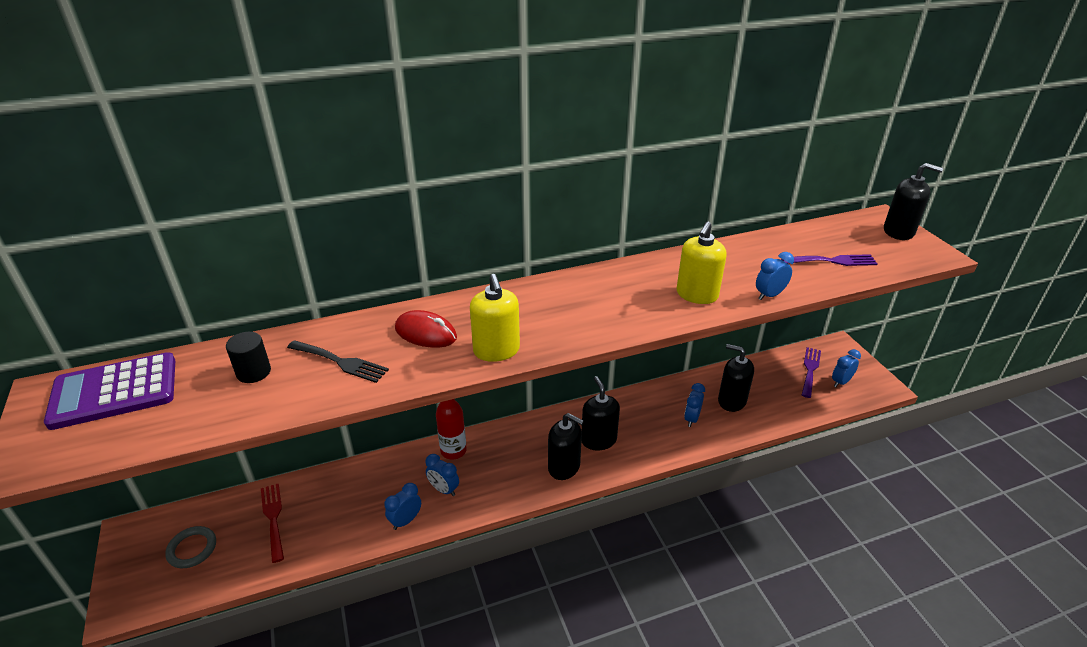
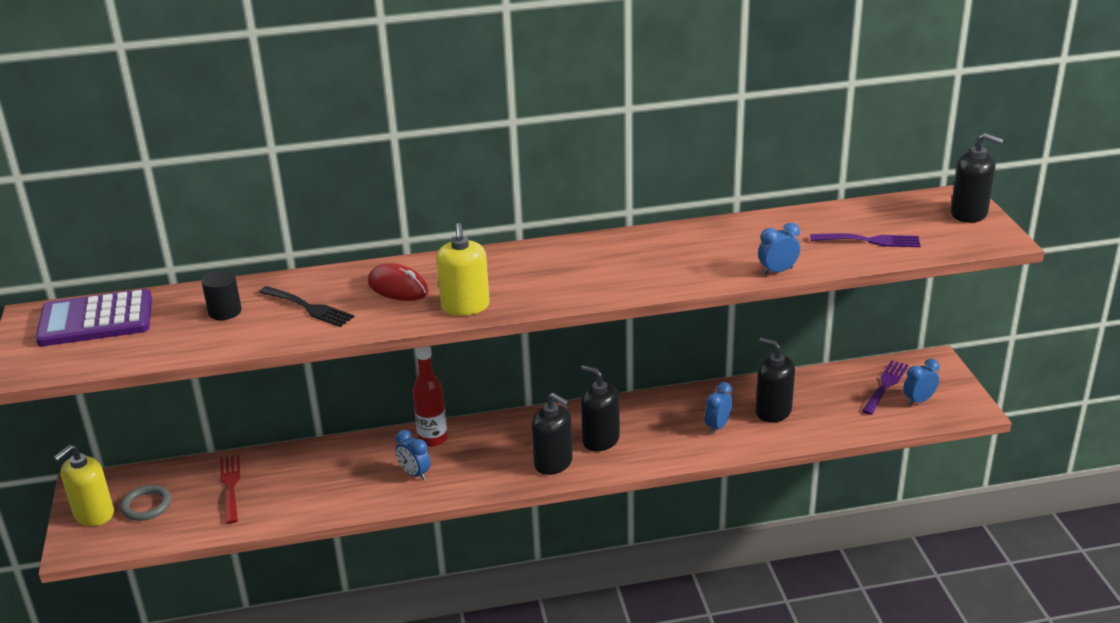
camera: 10 degrees right, 5 degrees down
blue clock [384,483,421,530] -> none
black soap dispenser [581,376,620,451] -> black soap dispenser turned 45 degrees counterclockwise [581,365,620,452]
yellow soap dispenser [677,221,727,304] -> yellow soap dispenser moved to [54,444,114,526]

